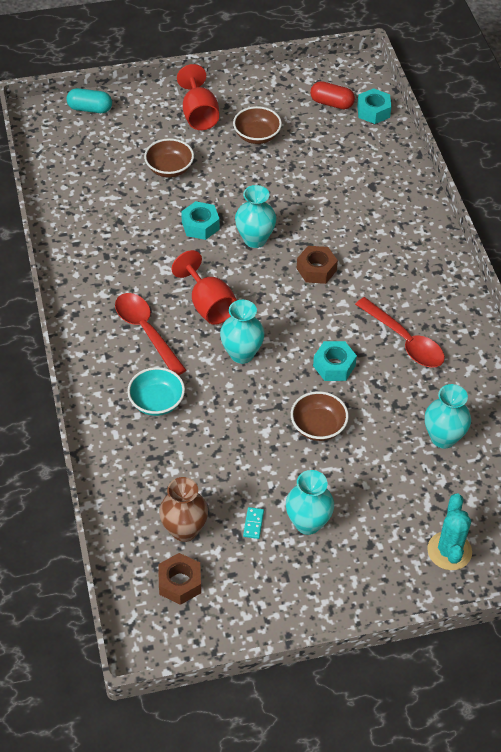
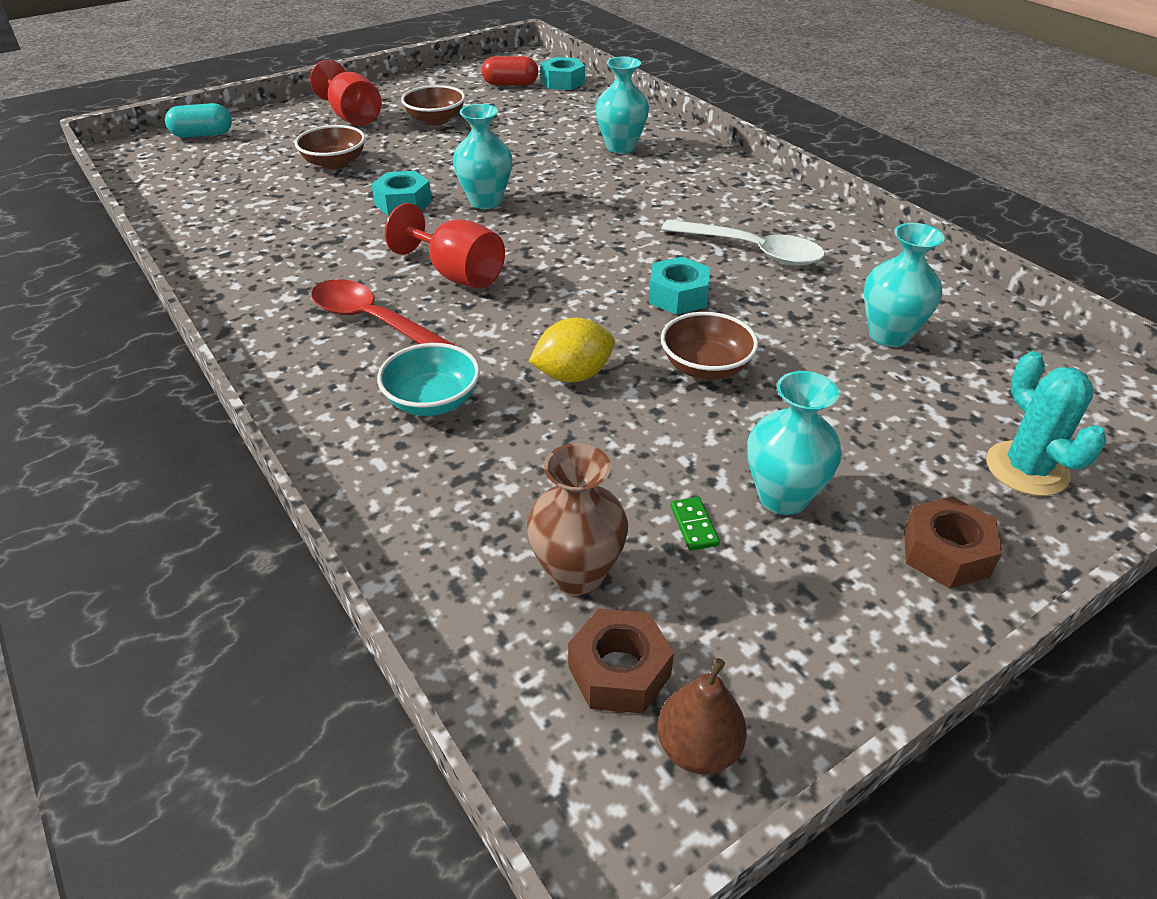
camera: 20 degrees left, 10 degrees down
turquoise vase [220,300,265,364] -> turquoise vase moved to [595,57,649,153]
turquoise domino [243,507,264,539] -> green domino [671,497,720,551]
brown nut [297,246,338,284] -> brown nut moved to [904,496,1002,589]
red spoon [355,297,445,368] -> white spoon [661,219,825,266]
none -> yellow lemon [528,318,615,382]
none -> brown pear [657,658,747,774]

